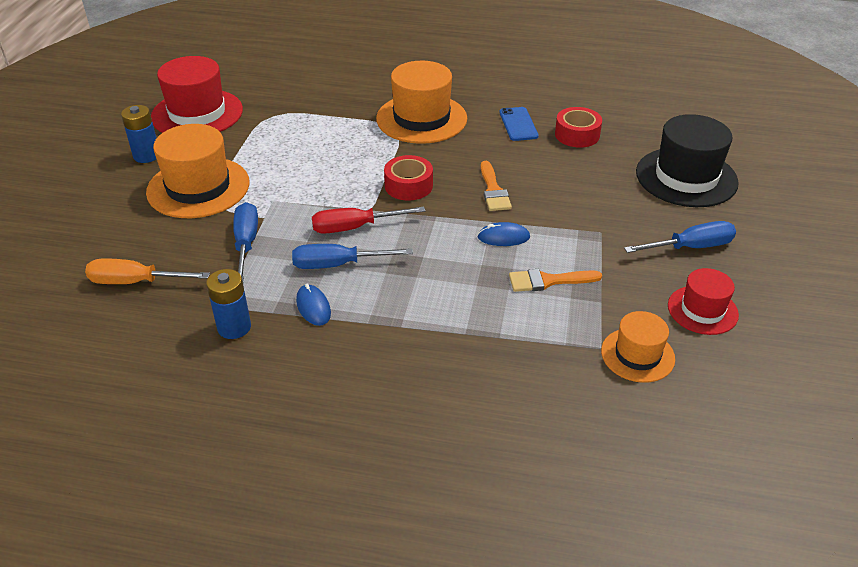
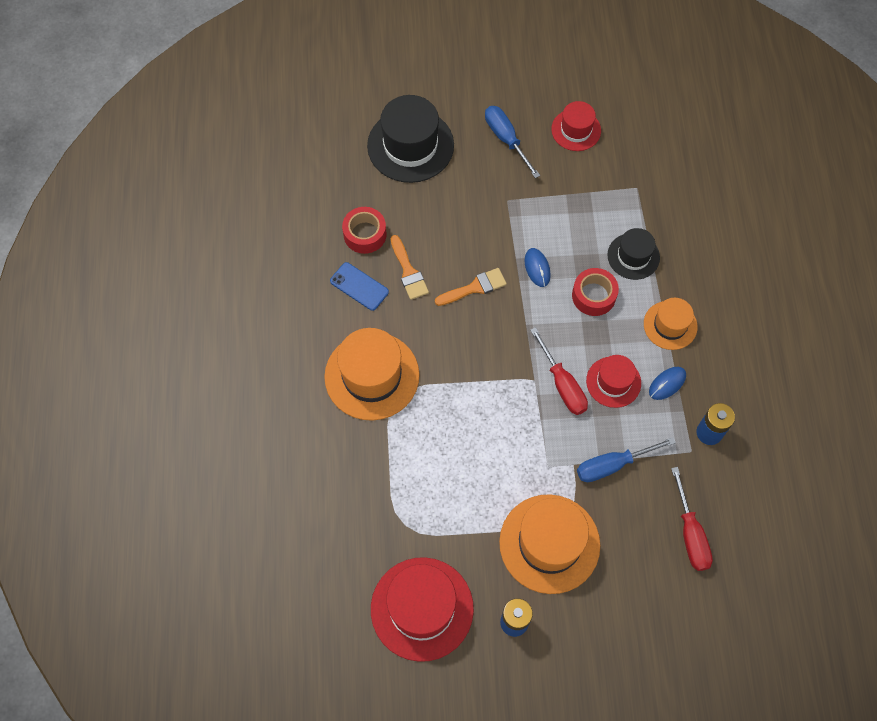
camera: 105 degrees left, 25 degrees up
orange screwdriver [85,258,210,284] -> red screwdriver [671,467,713,571]
blue screwdriver [292,244,413,269] -> red hat [586,355,641,408]
red tape [384,155,433,201] -> red tape moved to [572,268,619,316]
blue phone [499,107,539,141] -> blue phone turned 60 degrees clockwise [330,262,389,311]
orange brush [509,269,602,292] -> orange brush moved to [391,235,429,300]
orange hat [601,311,675,383] -> orange hat moved to [644,298,698,350]
none -> black hat [607,228,660,280]

